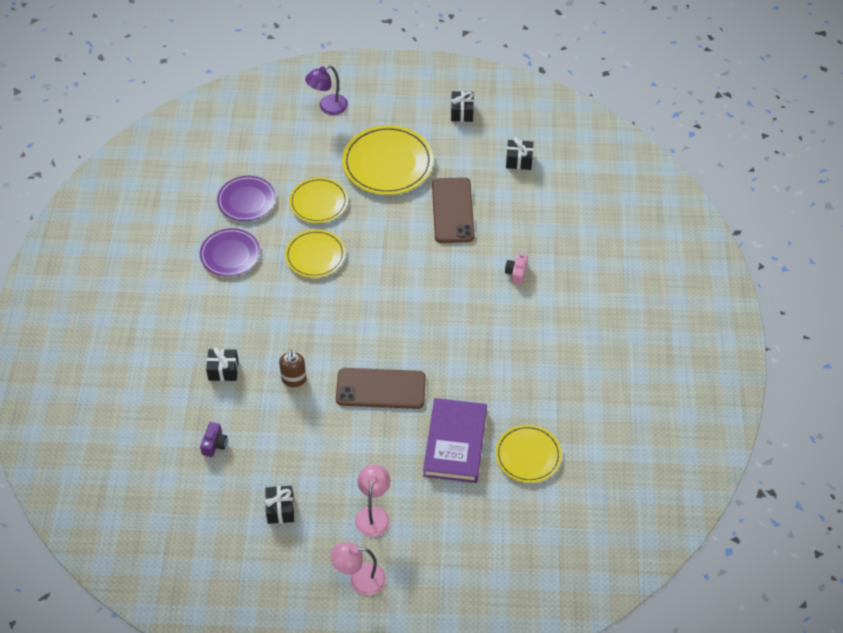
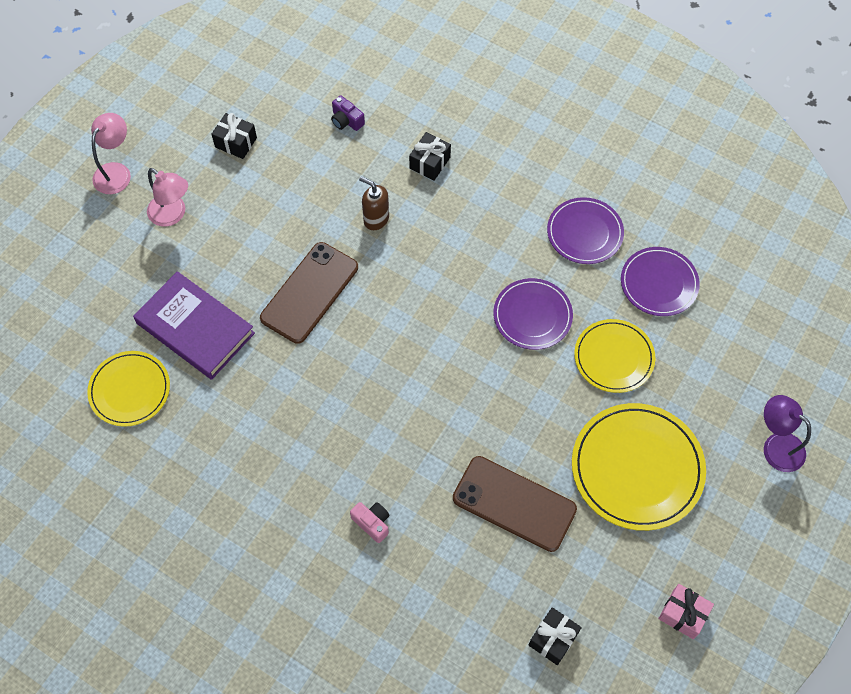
camera: 120 degrees right, 10 degrees up
yellow plate [285,229,345,278] -> purple plate [493,278,573,350]
purple lamp [305,65,348,115] -> purple lamp turned 45 degrees counterclockwise [764,395,811,472]
black gift [451,91,474,122] -> pink gift [658,584,714,639]

